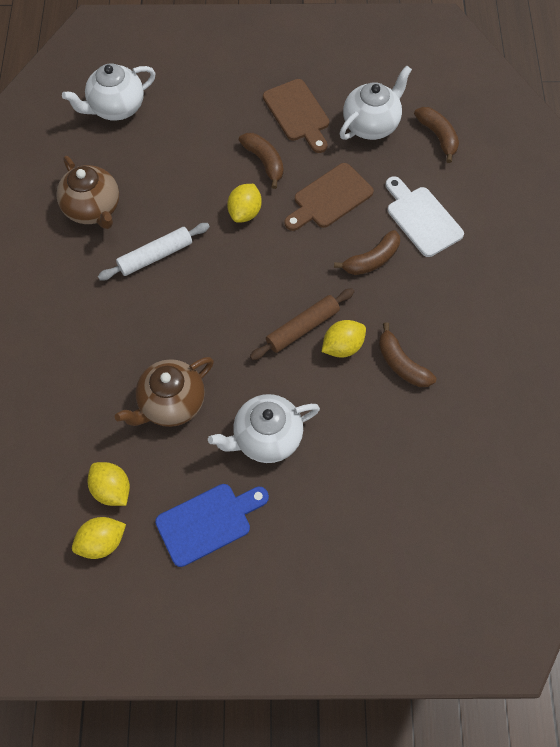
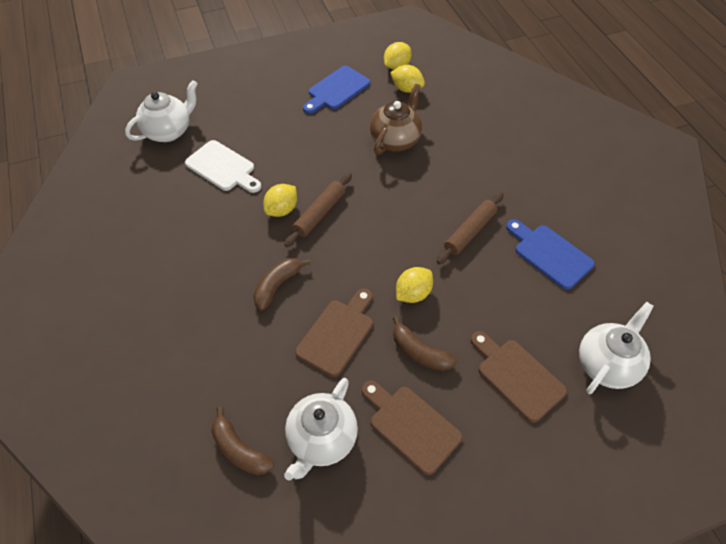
camera: 160 degrees right, 10 degrees down
brown teapot [56,156,119,229] -> blue cutting board [506,219,595,290]
white rolling pin [98,223,210,280] -> brown rolling pin [437,192,504,264]
white teapot [208,394,320,463] -> white teapot moved to [125,80,198,142]
yellow lemon [227,184,262,223] -> yellow lemon turned 45 degrees clockwise [396,267,433,303]
brown banana [379,322,437,387] -> none
white cutting board [386,176,464,257] -> white cutting board moved to [185,140,261,193]
none -> brown cutting board [471,331,567,423]

